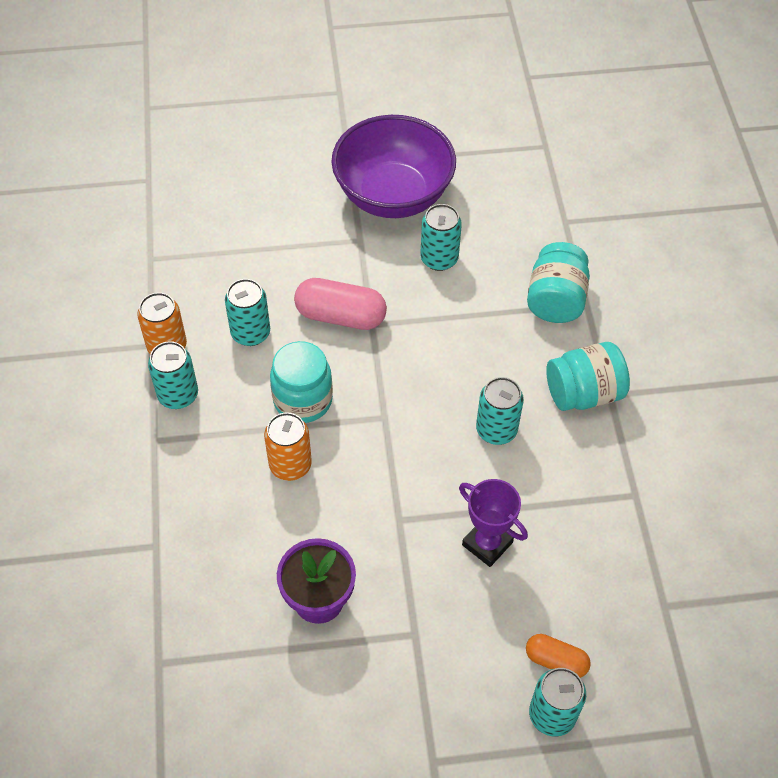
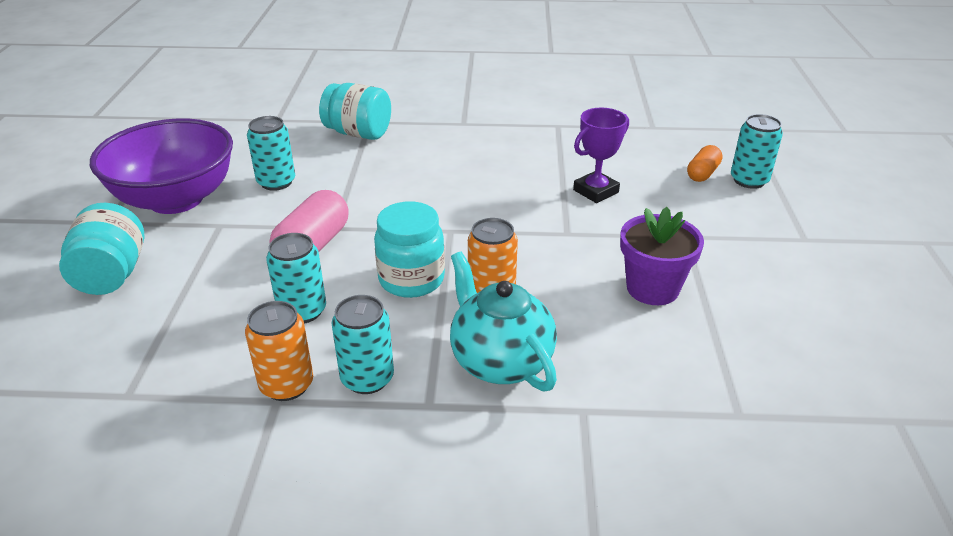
camera: 80 degrees left, 20 degrees down
turquoise can [476,377,524,445] -> none
turquoise jar [546,342,630,411] -> turquoise jar moved to [59,203,144,295]
none -> turquoise teapot [450,251,557,391]

